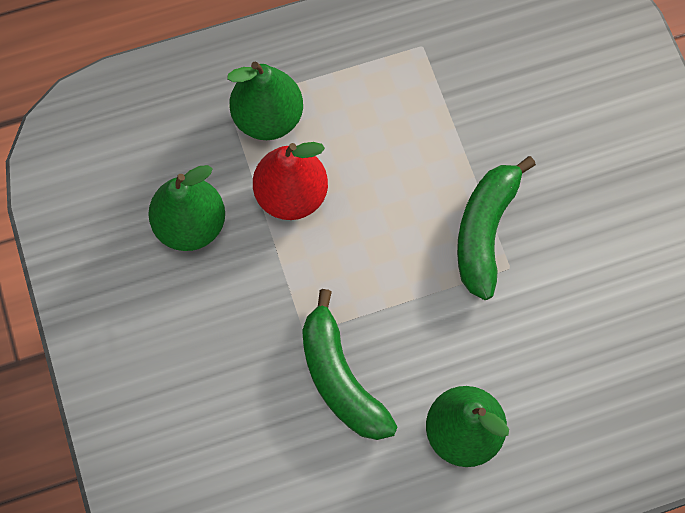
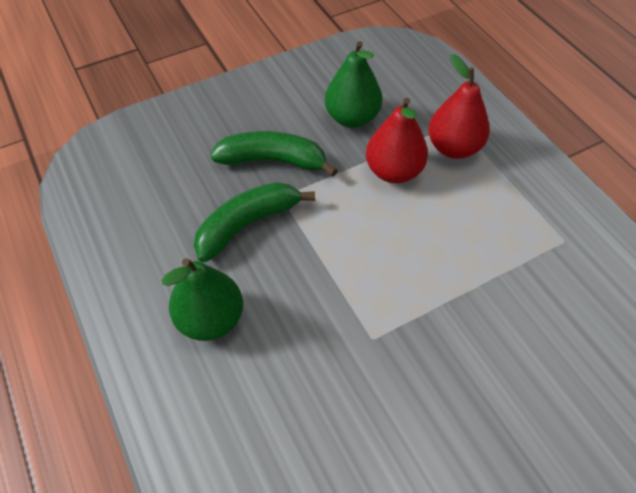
camera: 80 degrees right, 15 degrees down
green pear [227,62,303,140] -> red pear [428,54,490,159]
green banana [457,156,536,300] -> green banana moved to [210,131,338,177]

